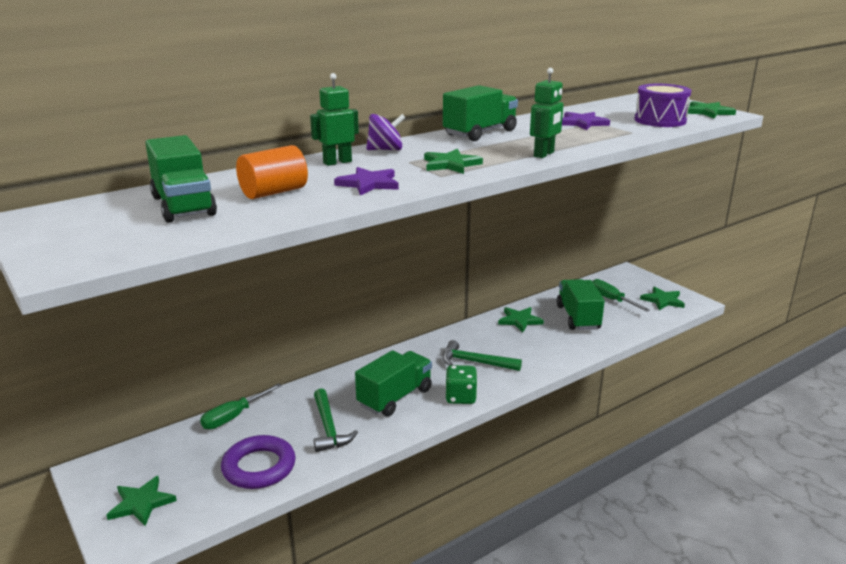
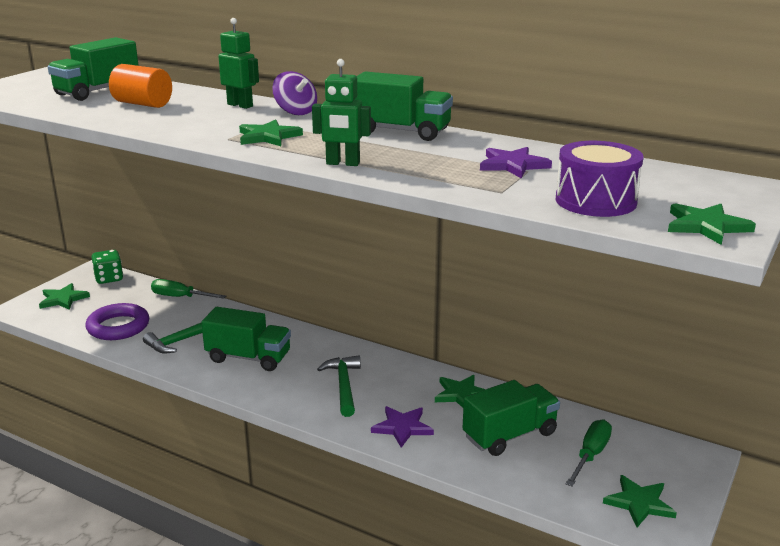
camera: 65 degrees right, 0 degrees up
purple star [334,167,399,196] -> purple star moved to [371,406,434,448]
green dice [445,365,478,404] -> green dice moved to [91,250,123,284]

